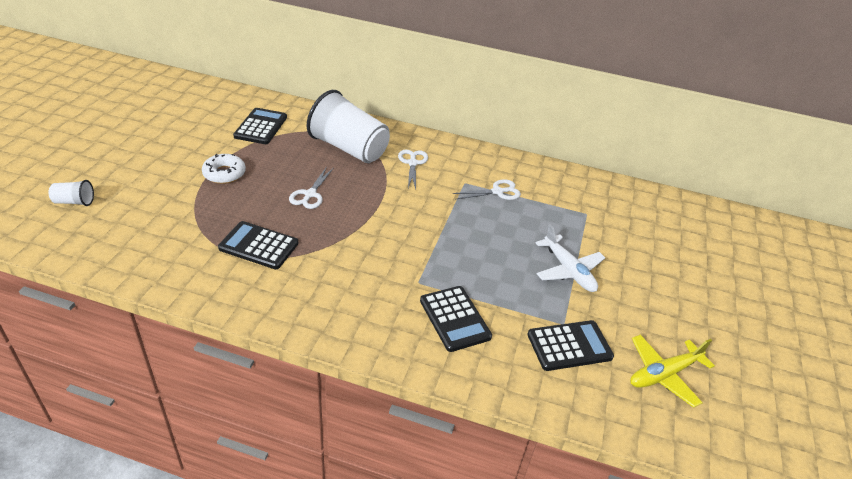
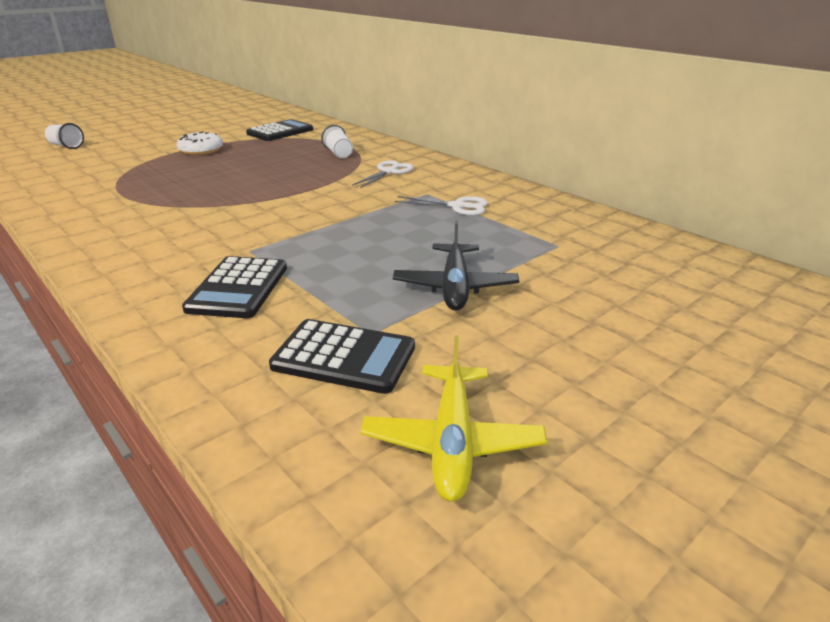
camera: 35 degrees right, 10 degrees down
black calculator [218,221,298,269] -> none
white scissors [289,167,334,209] -> none
white cup [307,90,390,163] -> white cup [321,125,353,158], size x0.42
white plane [536,224,605,292] -> black plane [393,221,519,311]
yellow plane [630,335,715,408] -> yellow plane turned 90 degrees counterclockwise [361,335,547,502]

